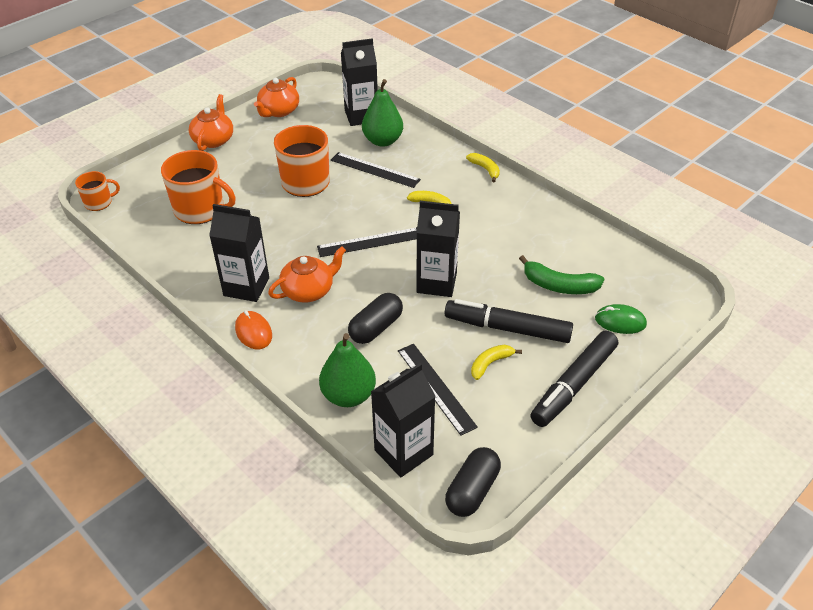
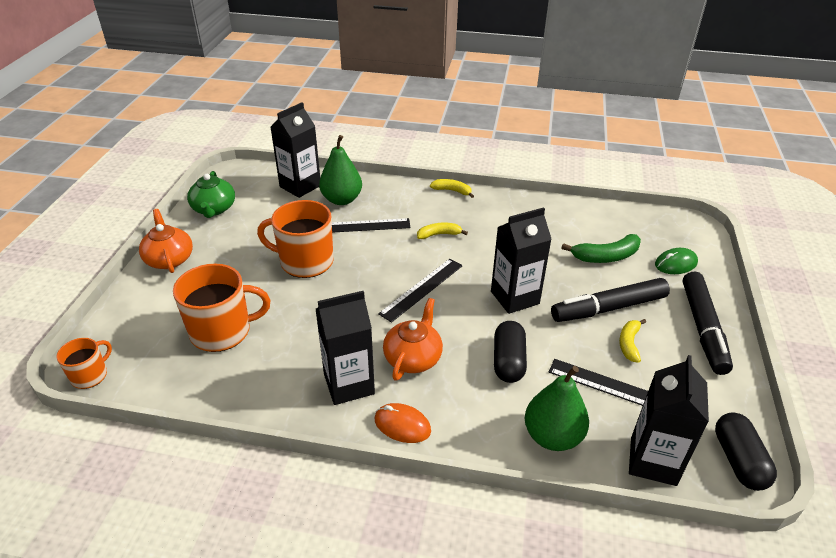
camera: 35 degrees left, 5 degrees down
orange teapot [254,77,299,117] -> green teapot [187,171,235,218]

